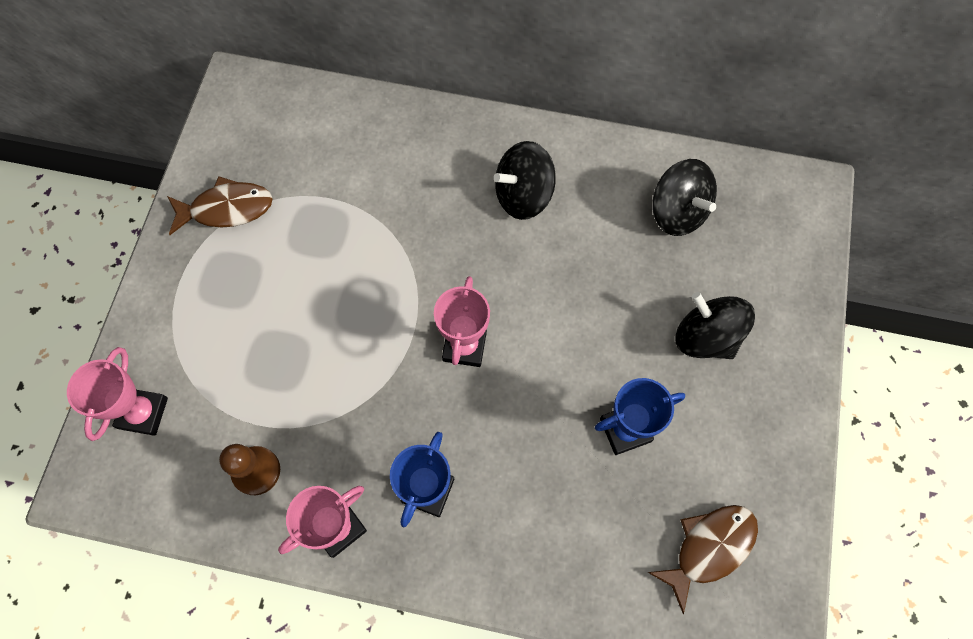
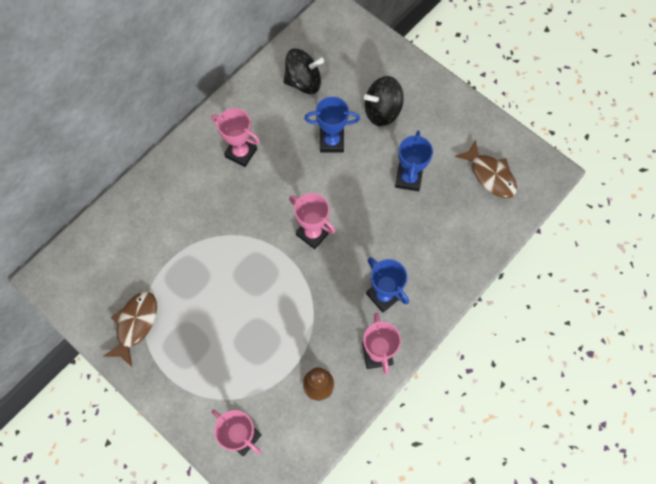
camera: 60 degrees left, 0 degrees up
black spinning top [494,141,556,220] -> pink trophy [211,108,260,167]
brown fish [648,505,758,614] -> brown fish turned 150 degrees clockwise [455,140,517,198]
none -> blue trophy [304,97,360,152]

